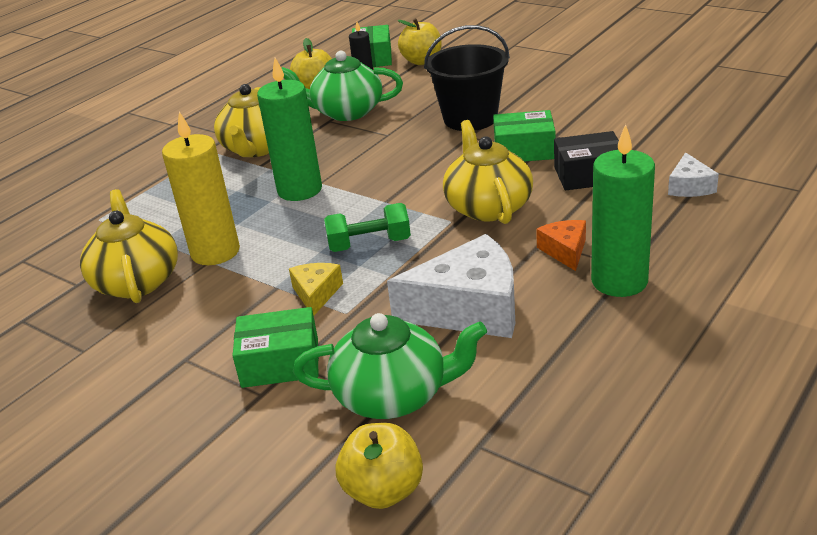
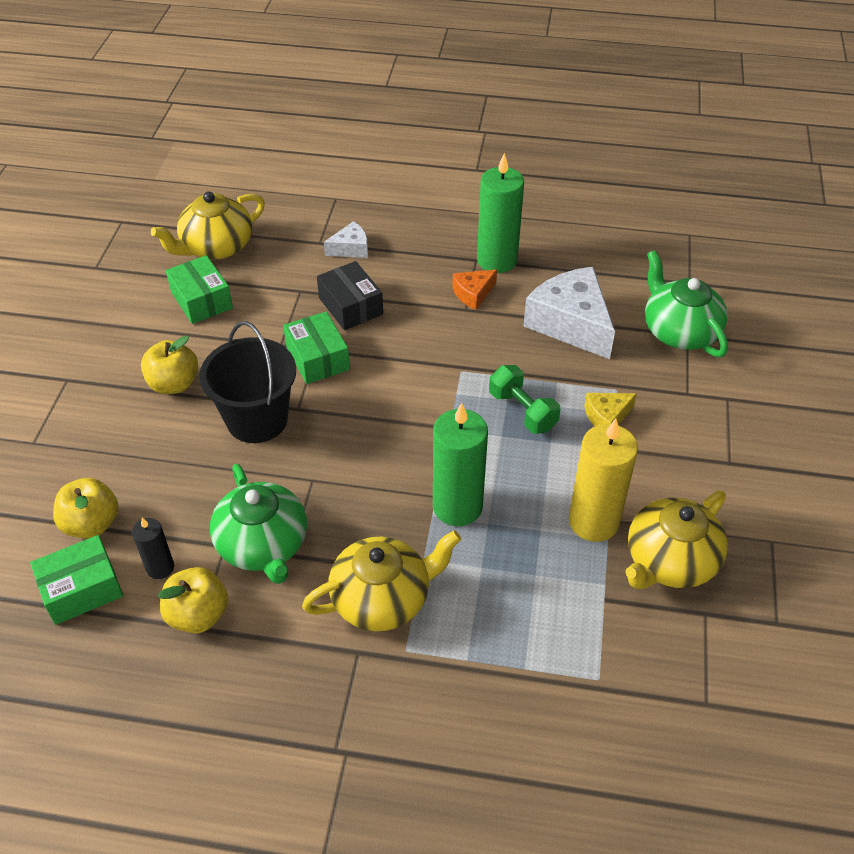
camera: 120 degrees left, 15 degrees up
green box [232,307,319,388] -> green box moved to [166,255,233,324]
yellow apple [335,423,423,509] -> yellow apple moved to [141,336,198,394]
yellow teapot [443,120,533,224] -> yellow teapot moved to [151,191,265,260]

